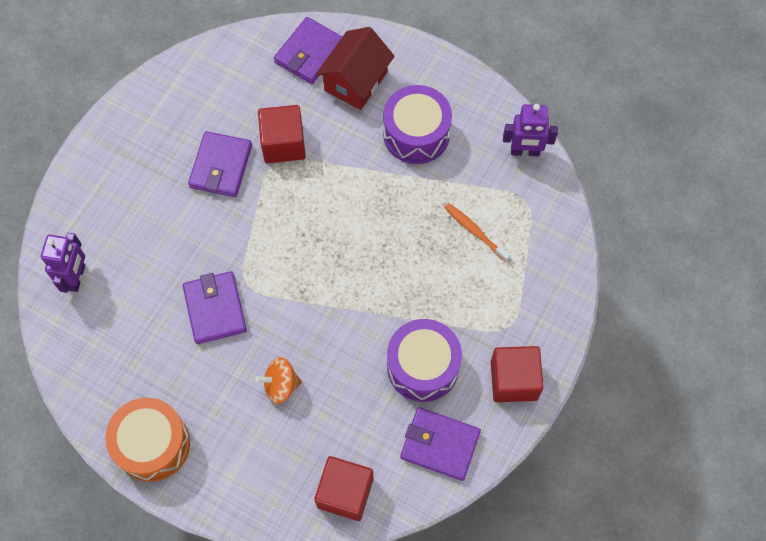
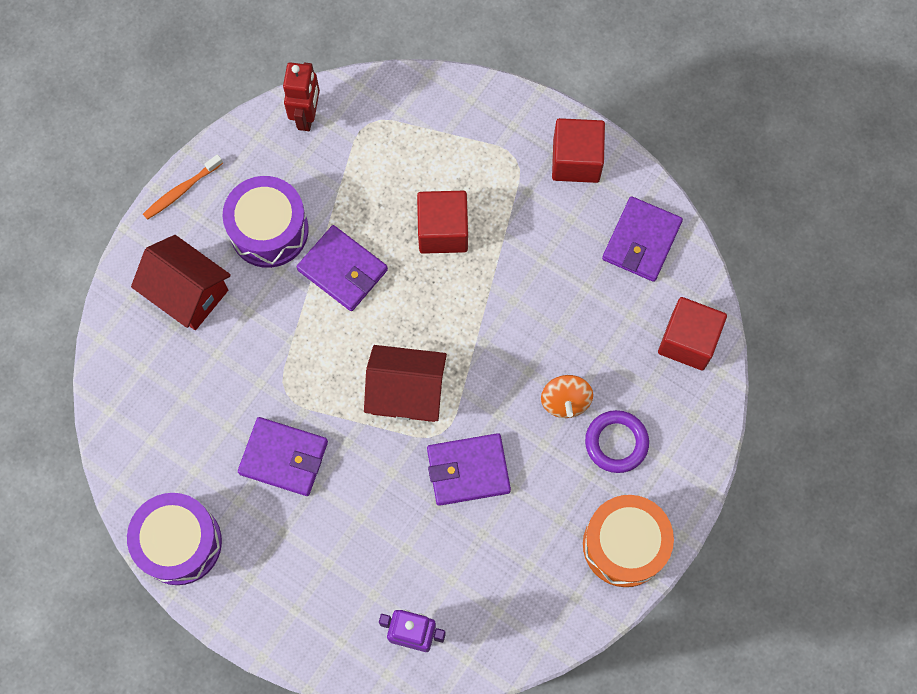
camera: 85 degrees left, 5 degrees up
red cube [258,105,306,163] -> red cube moved to [417,191,468,254]
purple wallet [274,17,342,84] -> purple wallet moved to [297,225,388,311]
purple drum [387,319,462,402] -> purple drum moved to [127,493,222,585]
orange toothbrush [444,203,511,262] -> orange toothbrush moved to [143,154,223,220]
purple robot [503,104,558,156] -> red robot [283,62,320,131]
none -> red house [364,345,447,422]
none -> purple ring [585,410,649,473]

